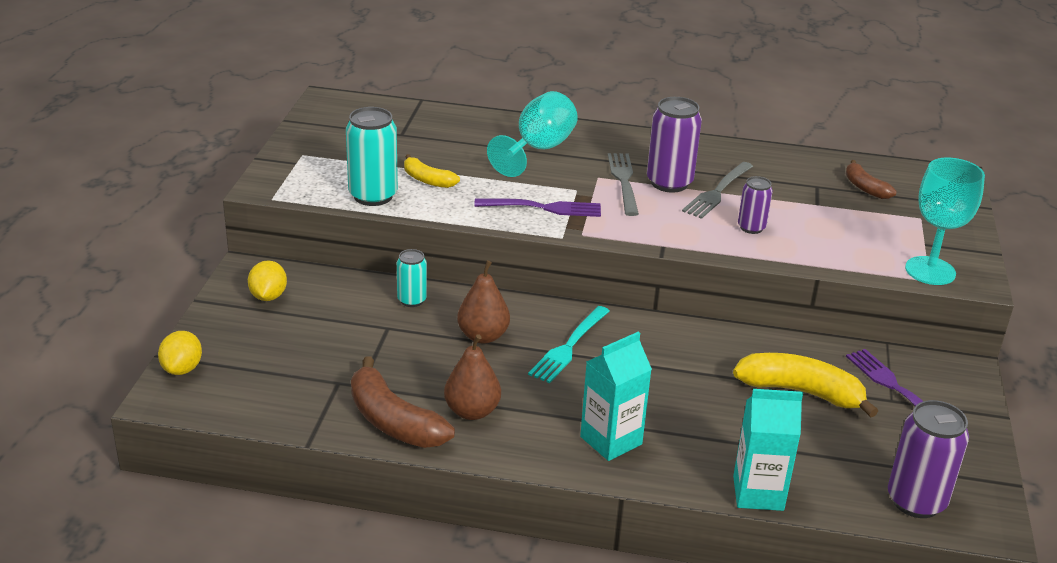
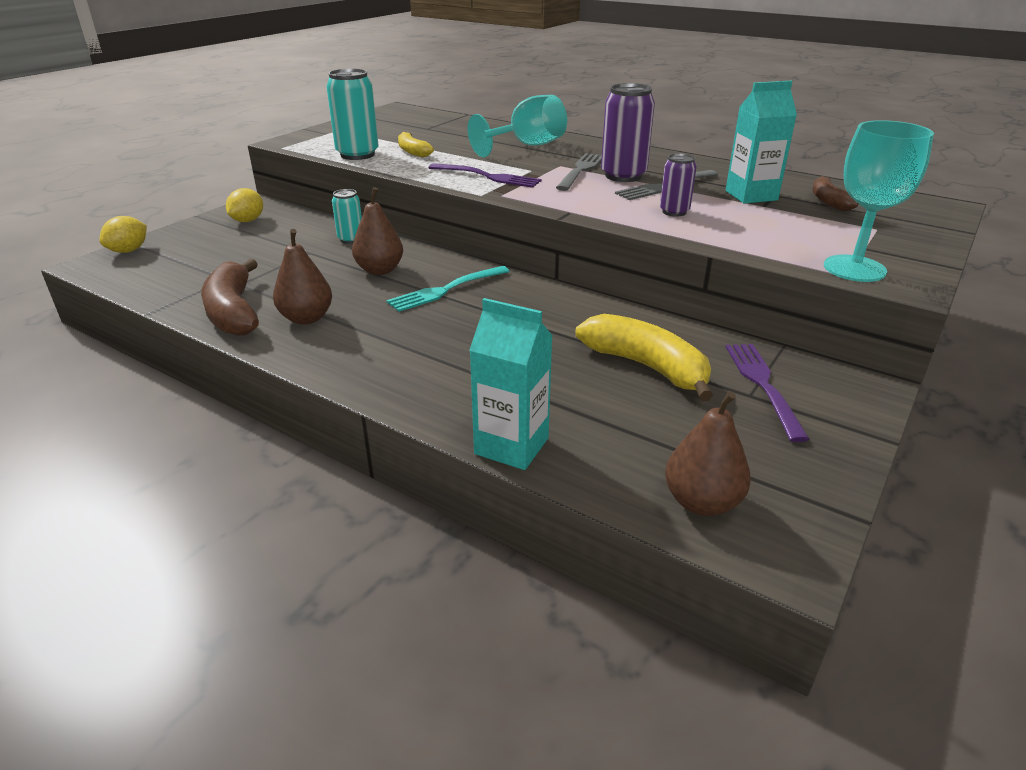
camera: 25 degrees right, 0 degrees up
turquoise carton [580,332,652,461] -> turquoise carton moved to [725,81,797,204]
purple can [888,400,969,518] -> brown pear [665,391,751,516]

